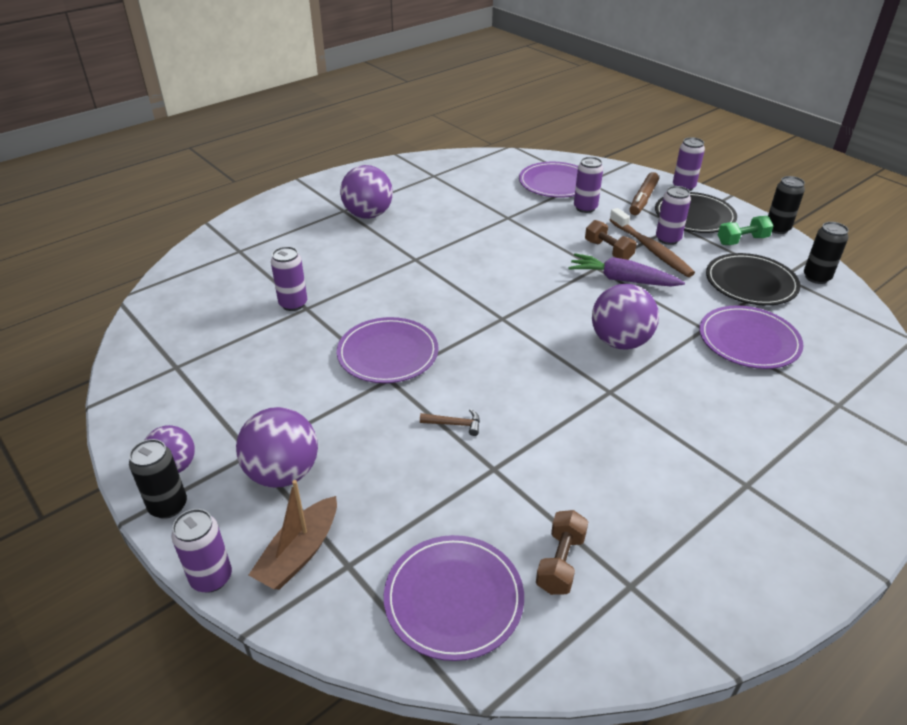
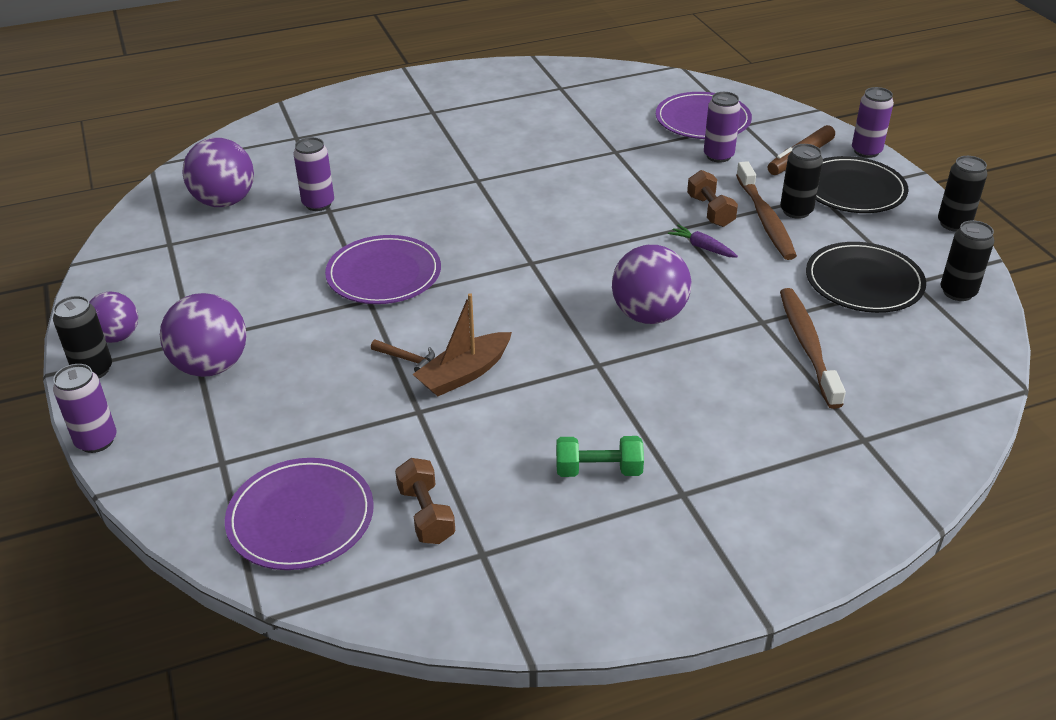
camera: 20 degrees right, 0 degrees up
brown boat [249,480,337,589] -> brown boat moved to [413,293,512,396]
purple ball [340,165,393,219] -> purple ball moved to [182,138,254,207]
brown dumbbell [536,510,588,595] -> brown dumbbell turned 60 degrees counterclockwise [395,458,455,544]
purple carrot [568,253,685,287] -> purple carrot [668,225,738,257], size x0.54
purple can [656,186,691,245] -> black can [780,144,823,219]
purple plate [699,305,804,369] -> brown toothbrush [780,288,846,409]
green dumbbell [718,216,773,245] -> green dumbbell moved to [556,436,644,477]

